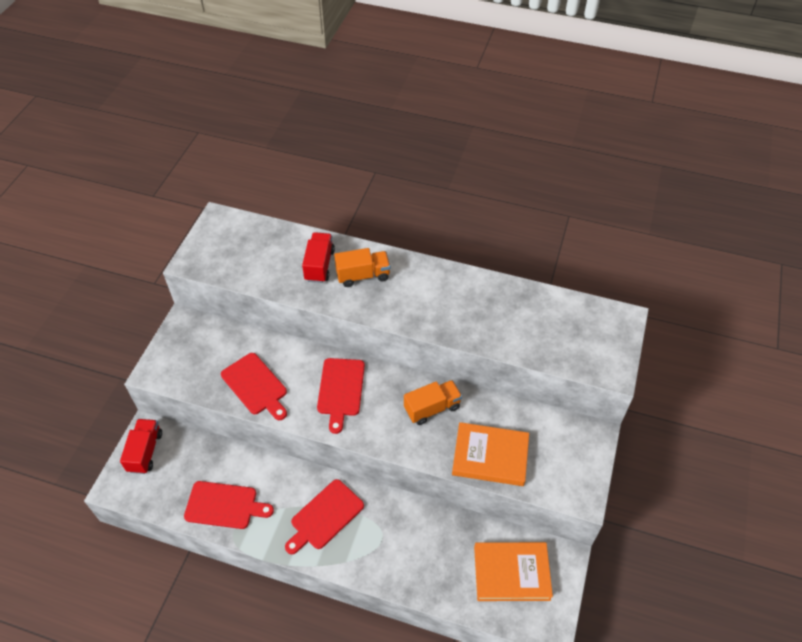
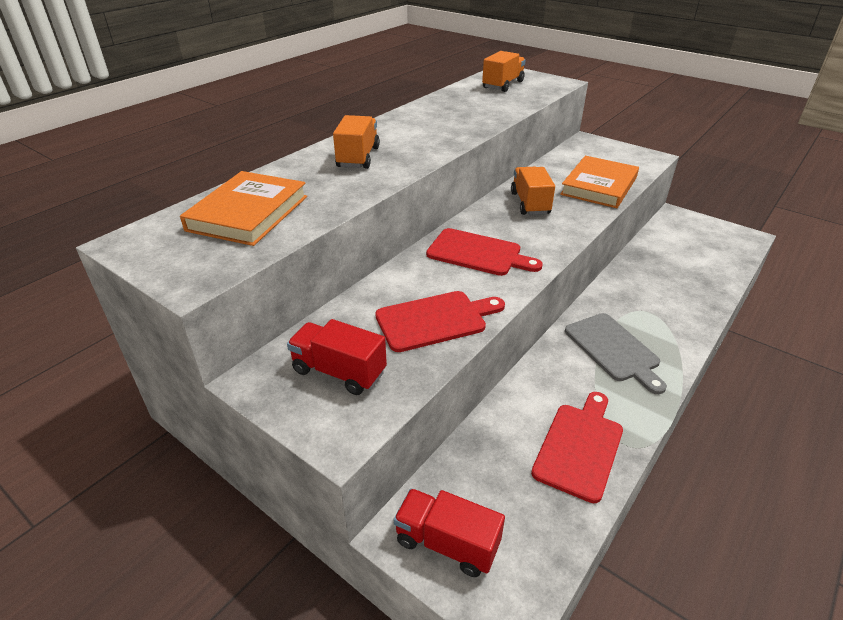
camera: 70 degrees left, 15 degrees down
red cutting board [285,479,364,554] -> grey cutting board [565,313,667,394]
red truck [302,232,335,283] -> red truck moved to [287,319,387,395]
orange book [474,542,553,601] -> orange book moved to [180,171,307,246]
none -> orange truck [482,51,526,92]

